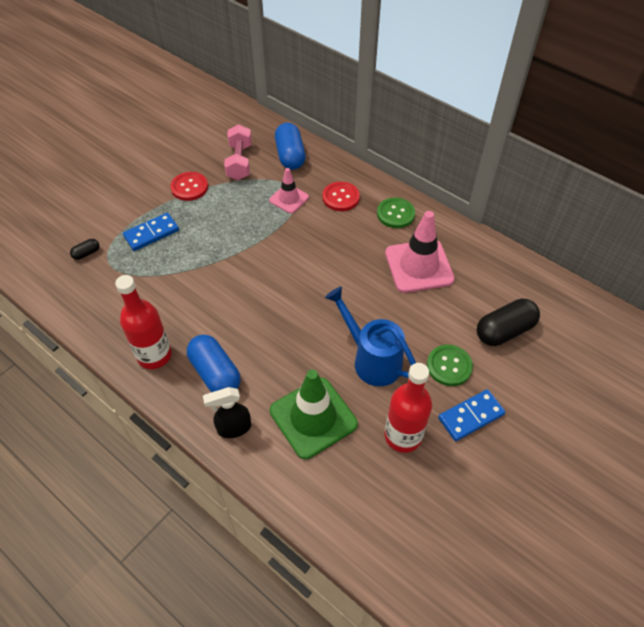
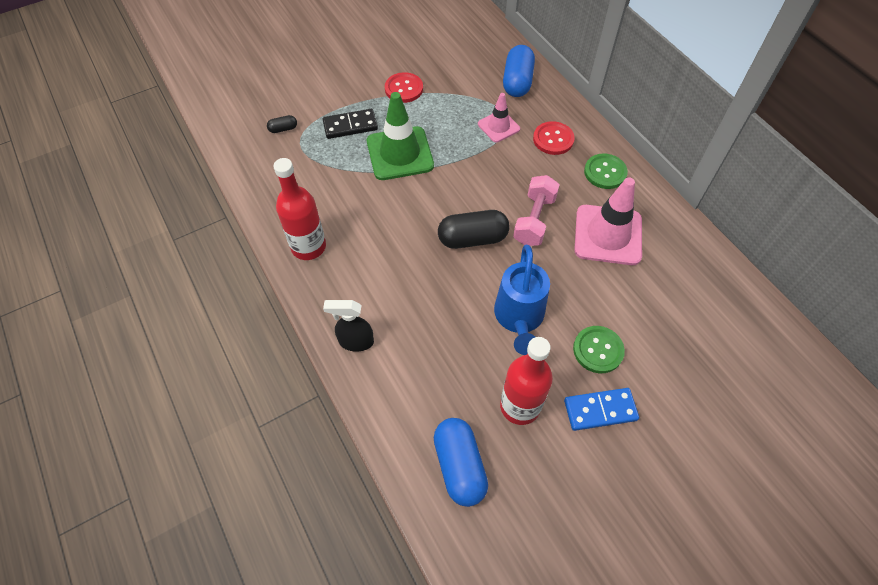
camera: 20 degrees right, 5 degrees up
blue domino [123,213,179,251] -> black domino [323,109,378,139]
blue capsule [187,335,241,392] -> blue capsule moved to [434,418,488,507]
pink dumbbell [224,124,252,180] -> pink dumbbell moved to [513,175,559,246]
green traffic cone [270,369,358,459] -> green traffic cone moved to [367,92,434,180]
blue watering can [325,286,416,386] -> blue watering can turned 150 degrees counterclockwise [494,245,550,355]
black capsule [476,298,540,346] -> black capsule moved to [438,210,510,249]

